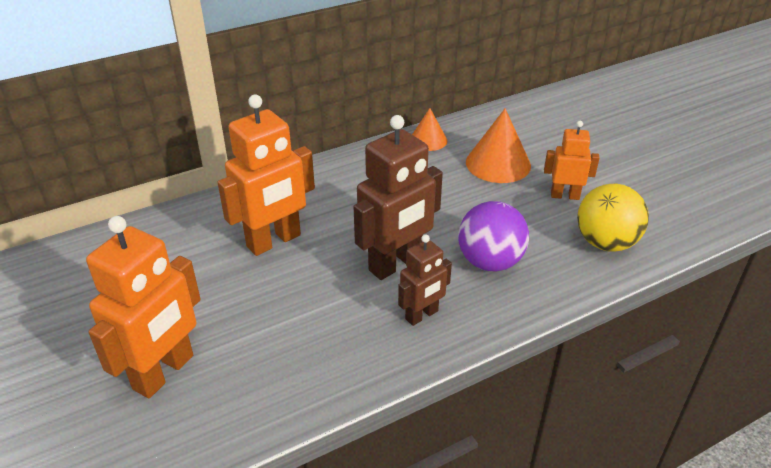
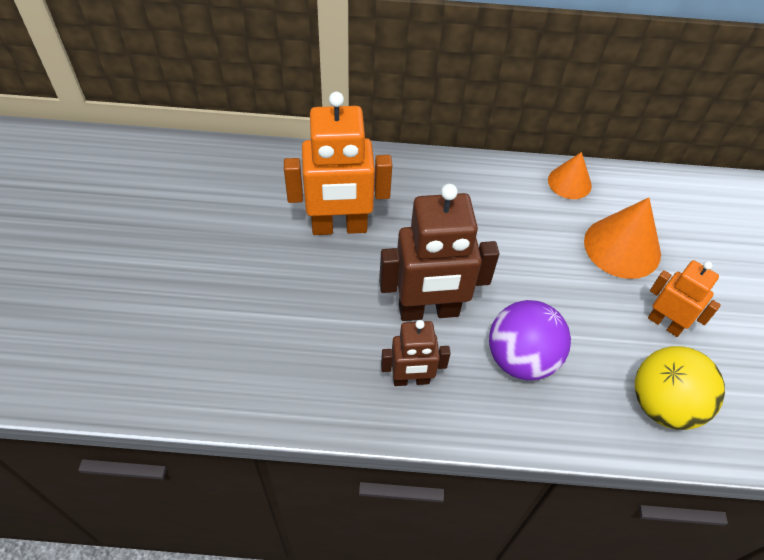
camera: 30 degrees right, 15 degrees up
orange robot [86,216,201,398] -> none

